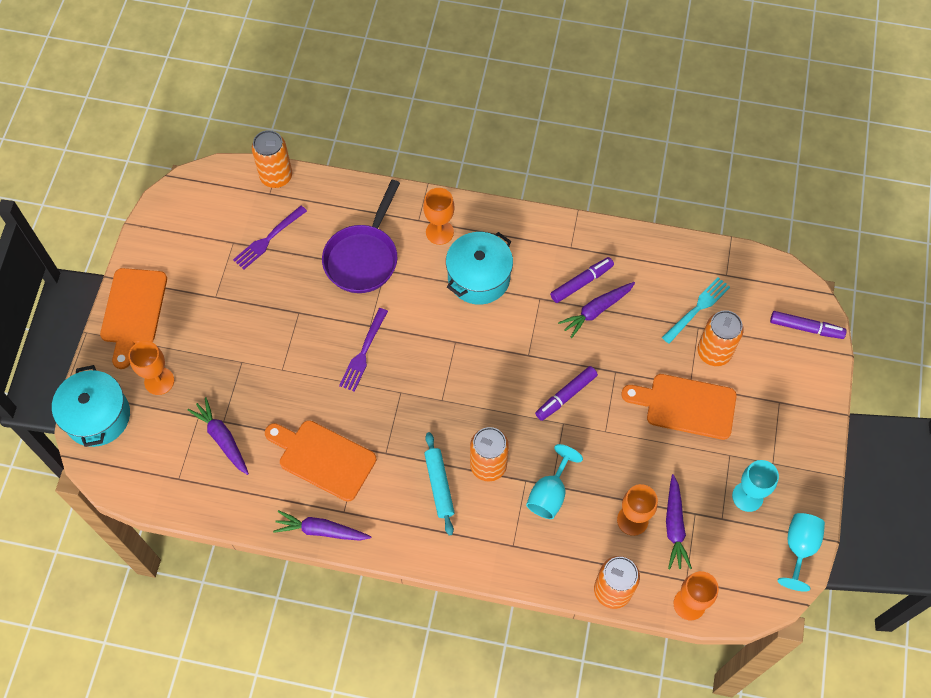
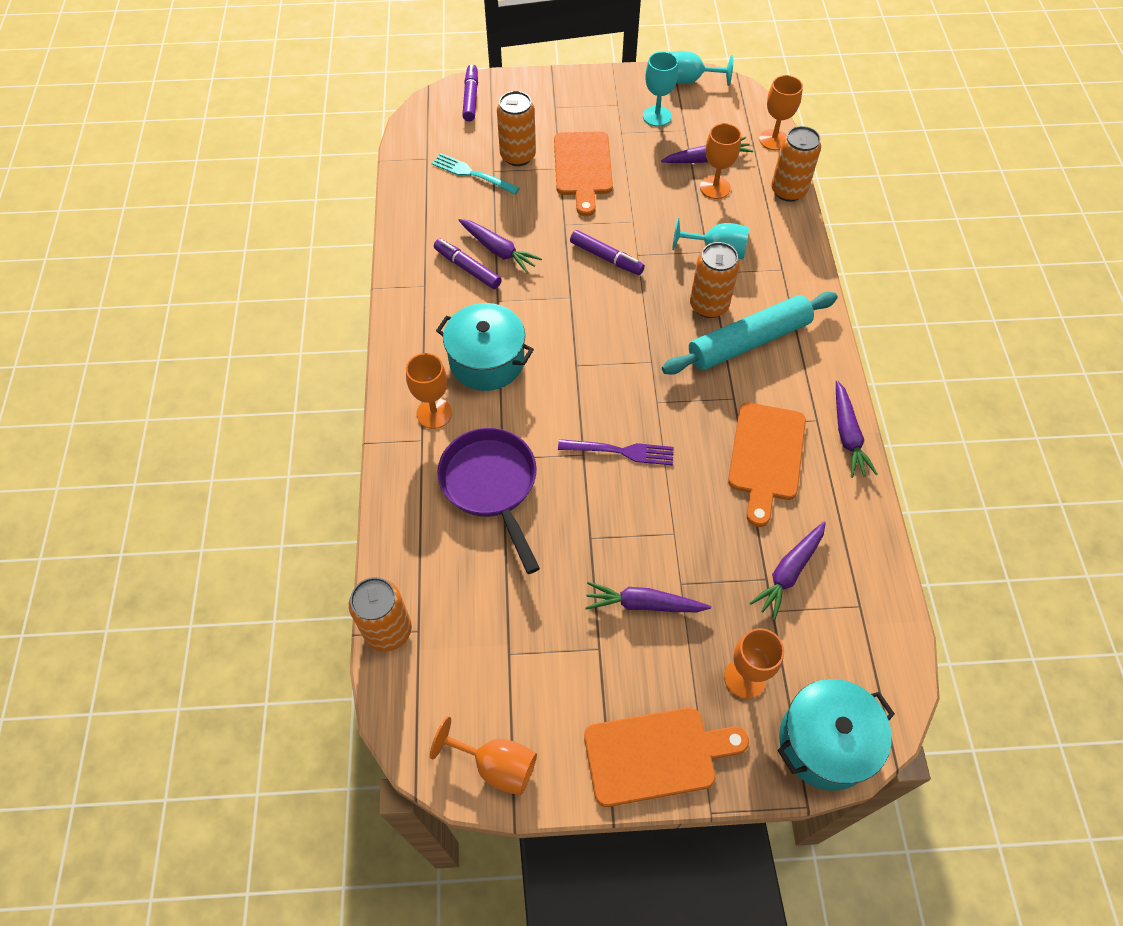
camera: 105 degrees left, 5 degrees down
purple fork [233,206,307,270] -> none
purple pan [322,180,400,293] -> purple pan turned 120 degrees counterclockwise [437,428,540,574]
turquoise rolling pin [424,432,455,535] -> turquoise rolling pin [662,292,838,375], size x1.69
none -> orange goblet [430,716,537,796]
none -> purple carrot [585,582,711,612]

